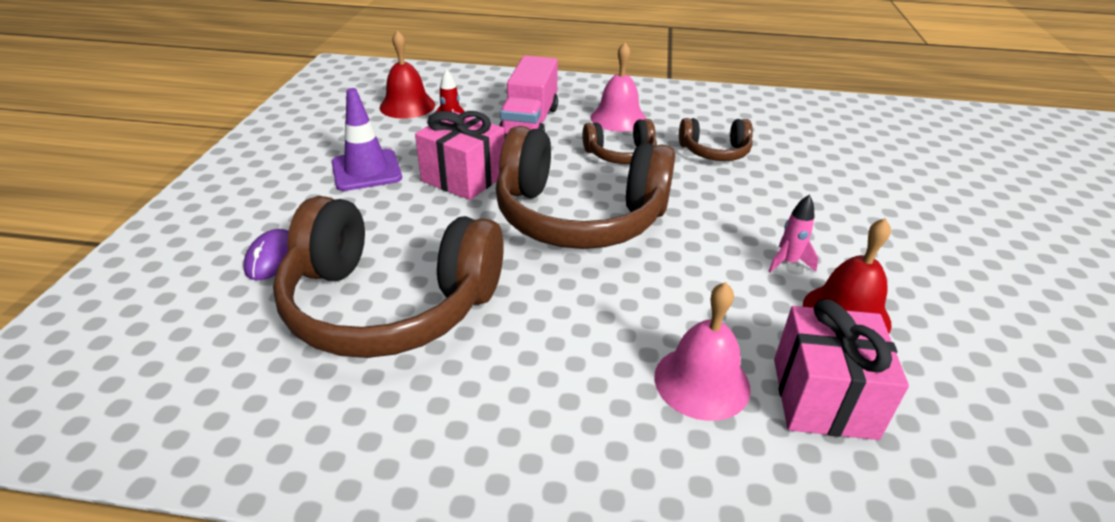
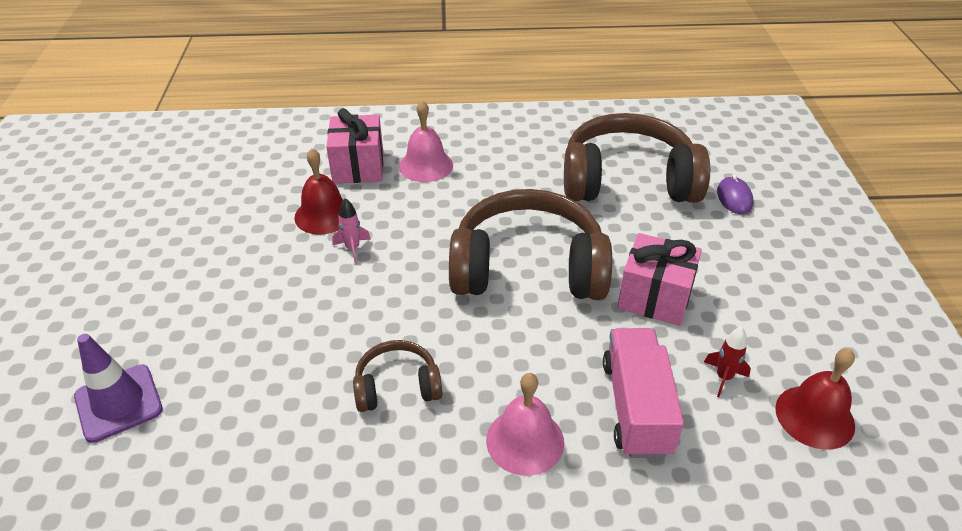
camera: 170 degrees right, 5 degrees up
purple traffic cone [332,88,402,191] -> purple traffic cone moved to [74,334,163,443]
brown headphones [582,119,657,164] -> none

